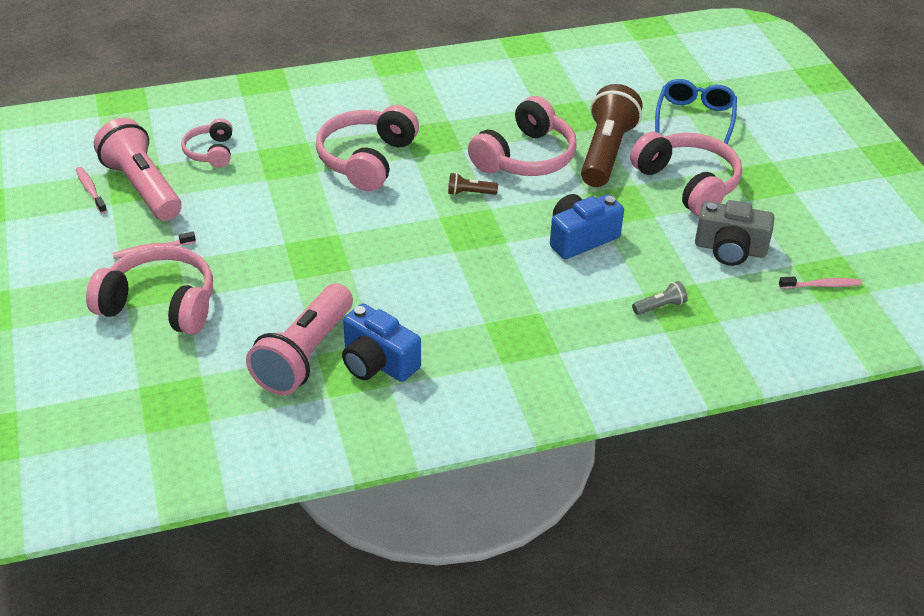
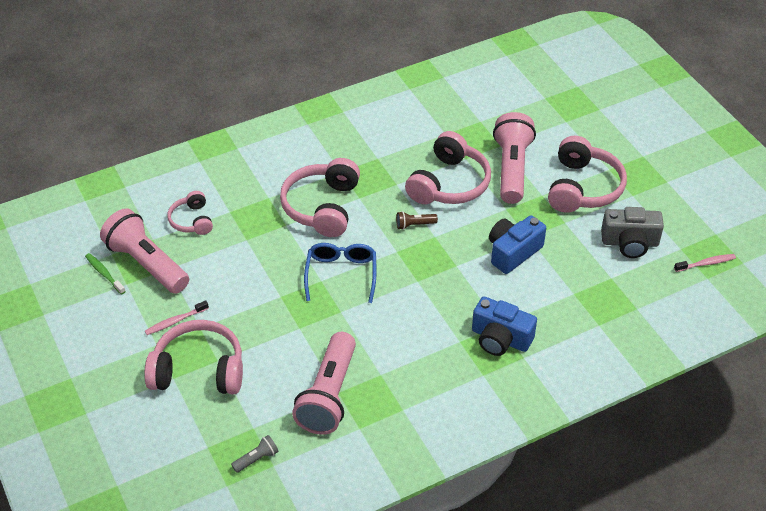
camera: 10 degrees left, 5 degrees up
pink toothbrush [76,167,107,214] -> green toothbrush [85,253,126,295]
blue camera [342,304,421,382] -> blue camera moved to [472,297,537,356]
brown flashlight [581,84,643,187] -> pink flashlight [493,112,536,204]
pink headphones [630,132,742,216] -> pink headphones turned 60 degrees clockwise [548,136,627,213]
grey flashlight [632,281,688,315] -> grey flashlight moved to [231,435,279,473]
blue glasses [655,79,737,144] -> blue glasses moved to [304,243,377,303]

